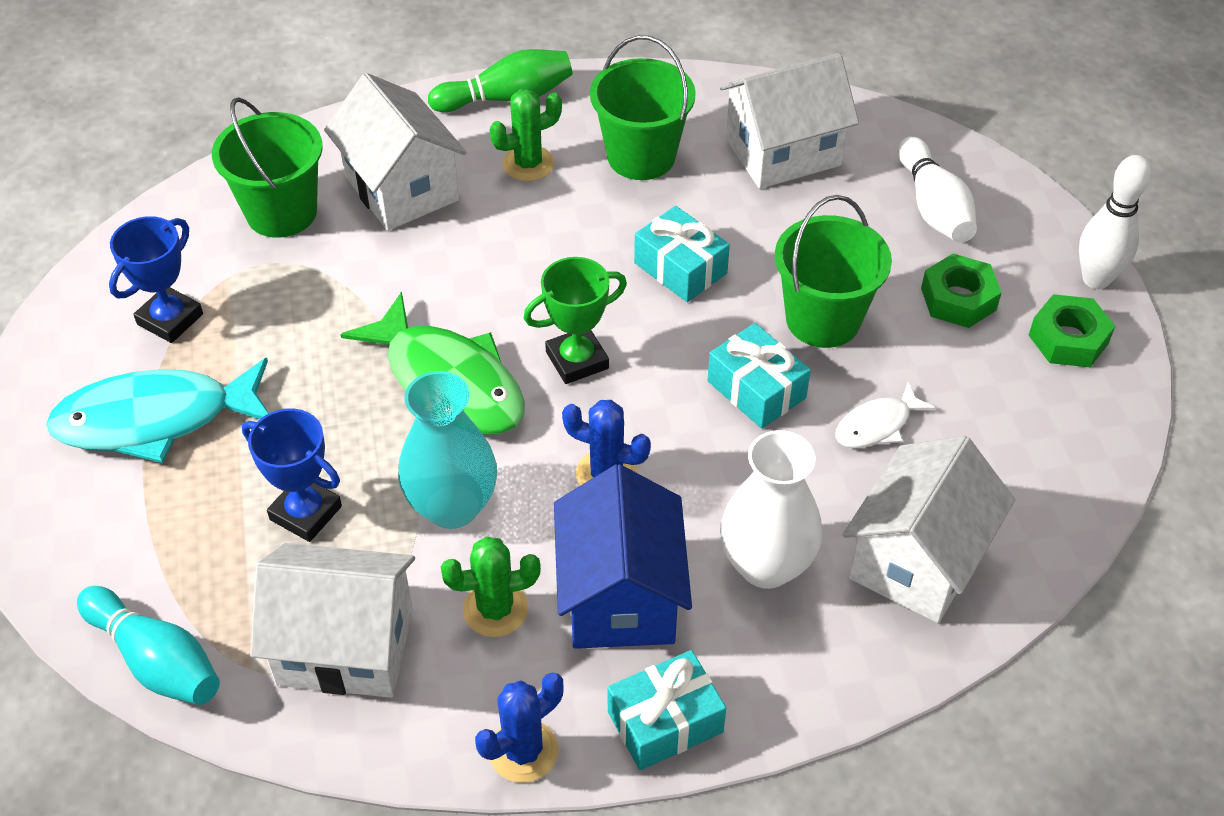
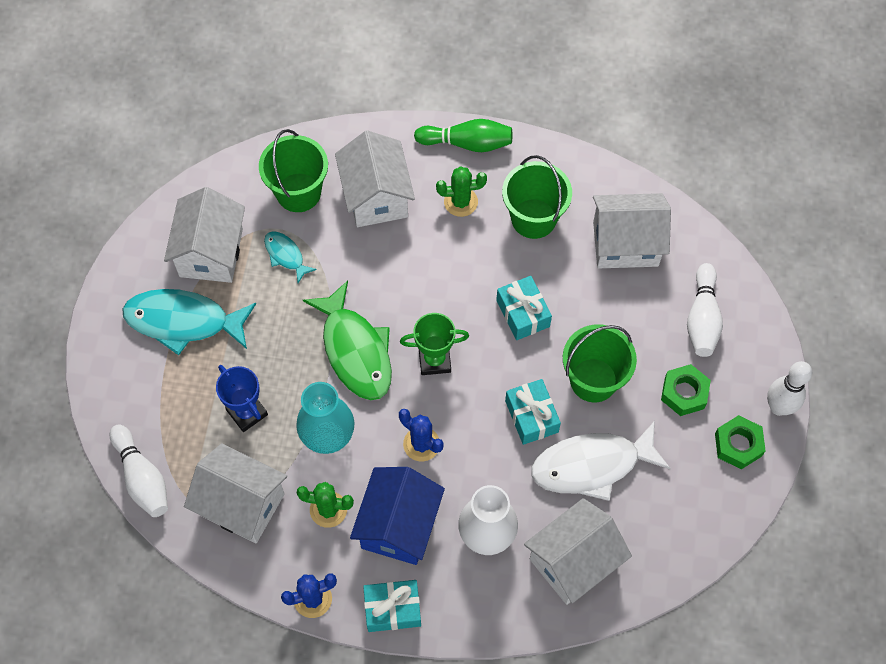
camera: 20 degrees right, 15 degrees up
turquoise bowling pin [77,586,220,705] -> white bowling pin [110,424,168,517]
blue trophy [109,216,203,343] -> white house [164,187,245,283]
white fish [835,382,936,448] -> white fish [531,421,671,501], size x2.01
none -> turquoise fish [264,231,317,283]

